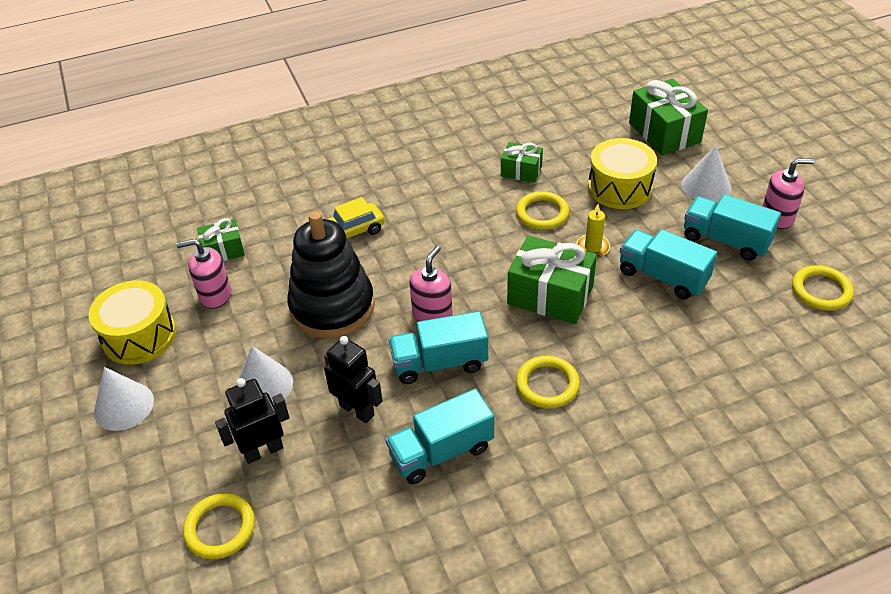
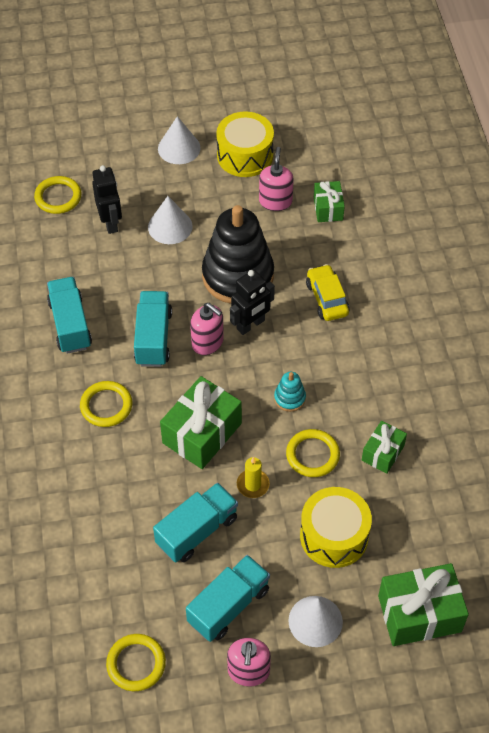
camera: 100 degrees right, 10 degrees up
black robot [324,336,383,423] -> black robot moved to [230,270,275,335]
none -> turquoise stacking toy [274,372,306,412]

